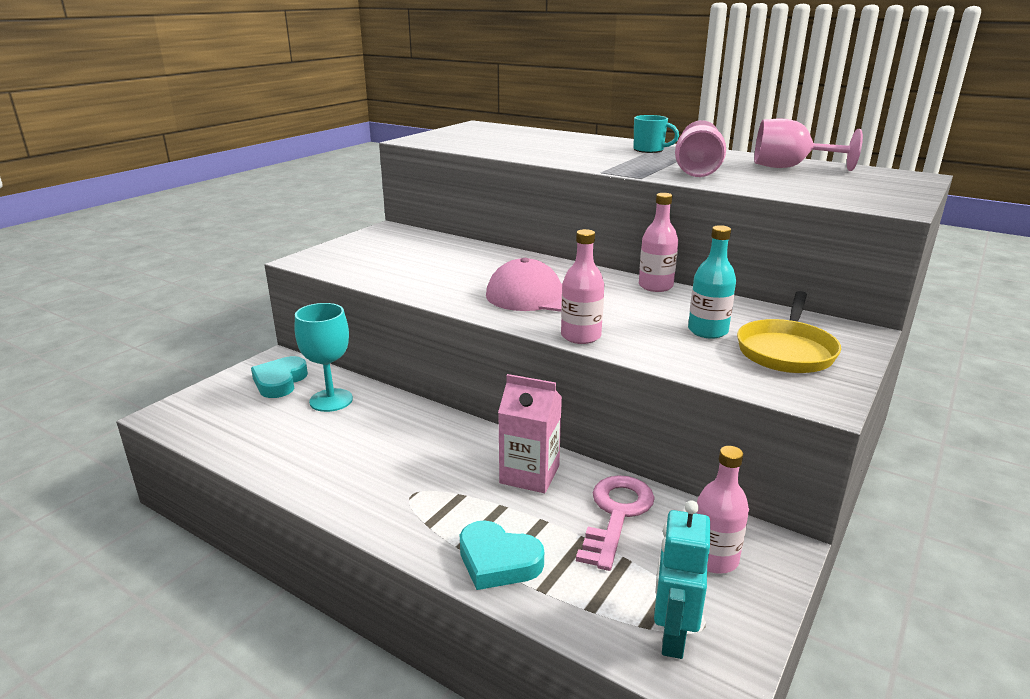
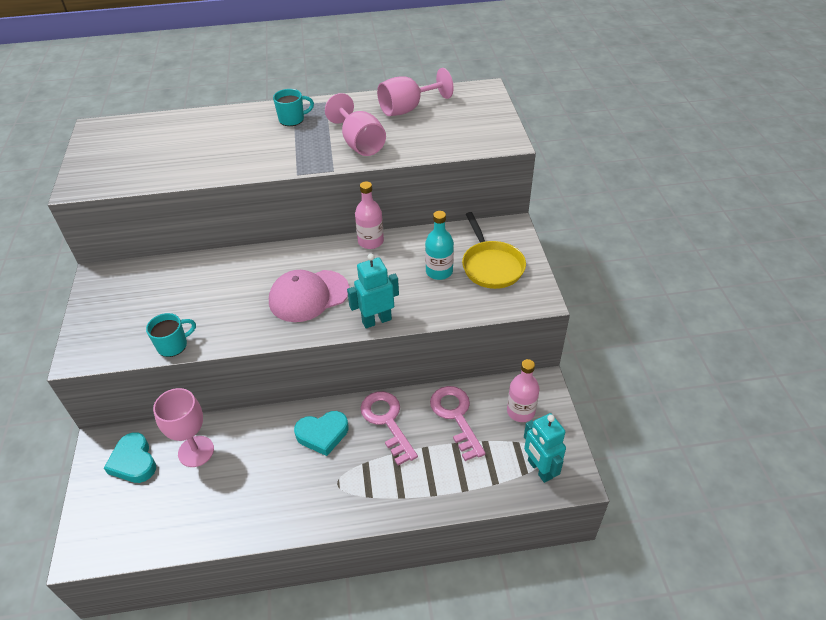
camera: 40 degrees left, 20 degrees up
turquoise goblet [295,303,353,412] -> pink goblet [153,388,214,467]
turquoise heart [460,520,544,590] -> turquoise heart moved to [294,411,348,456]
pink carton [498,374,562,493] -> pink key [360,391,418,466]
pink bottle [561,229,604,344] -> turquoise robot [347,254,399,328]
none -> turquoise mug [146,313,196,357]

